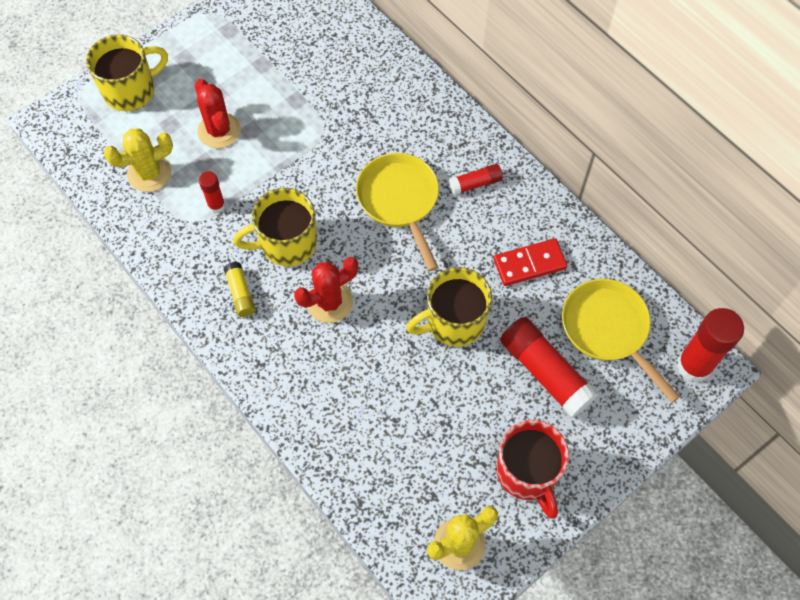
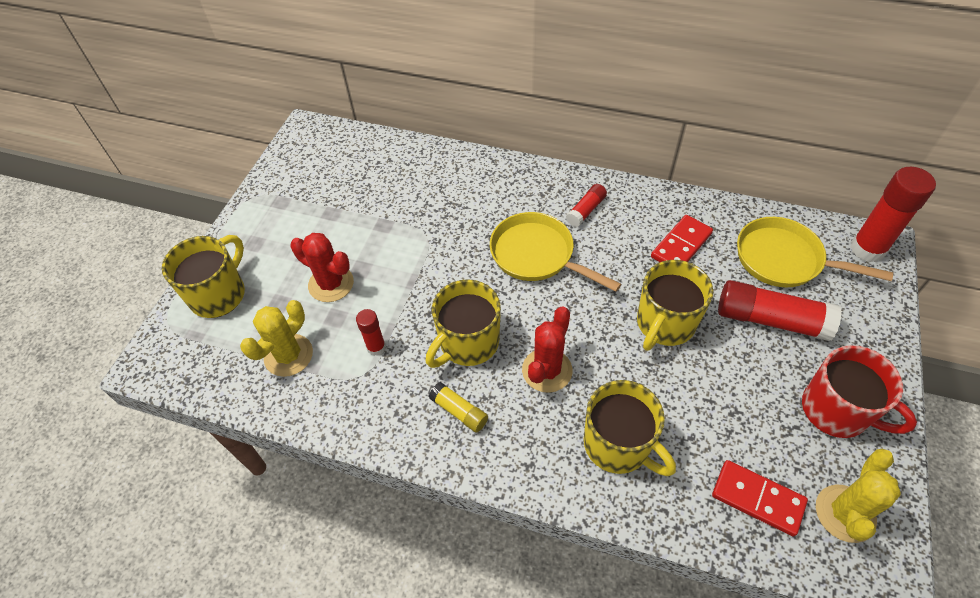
camera: 30 degrees left, 10 degrees down
none -> yellow mug [584,380,676,476]
none -> red domino [712,460,808,536]

